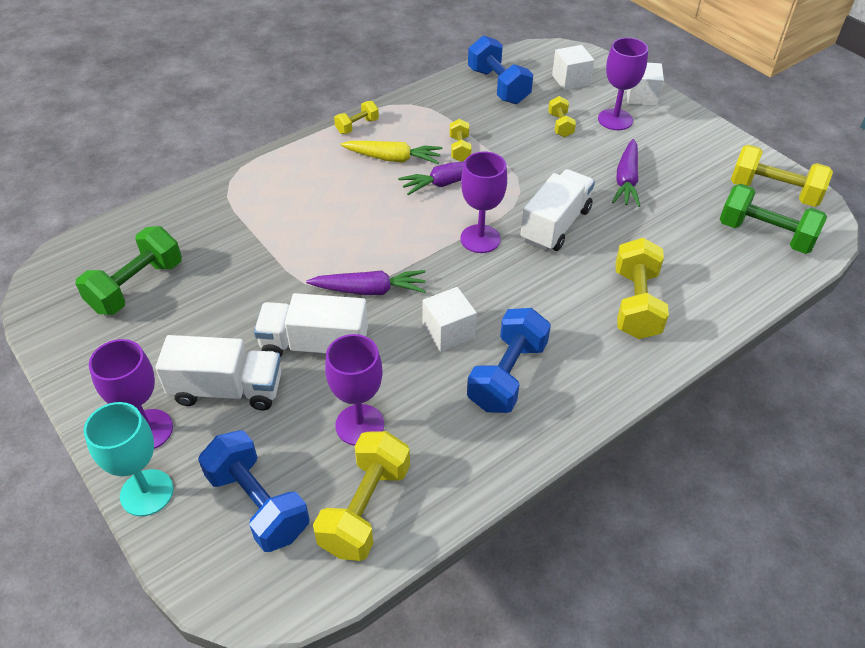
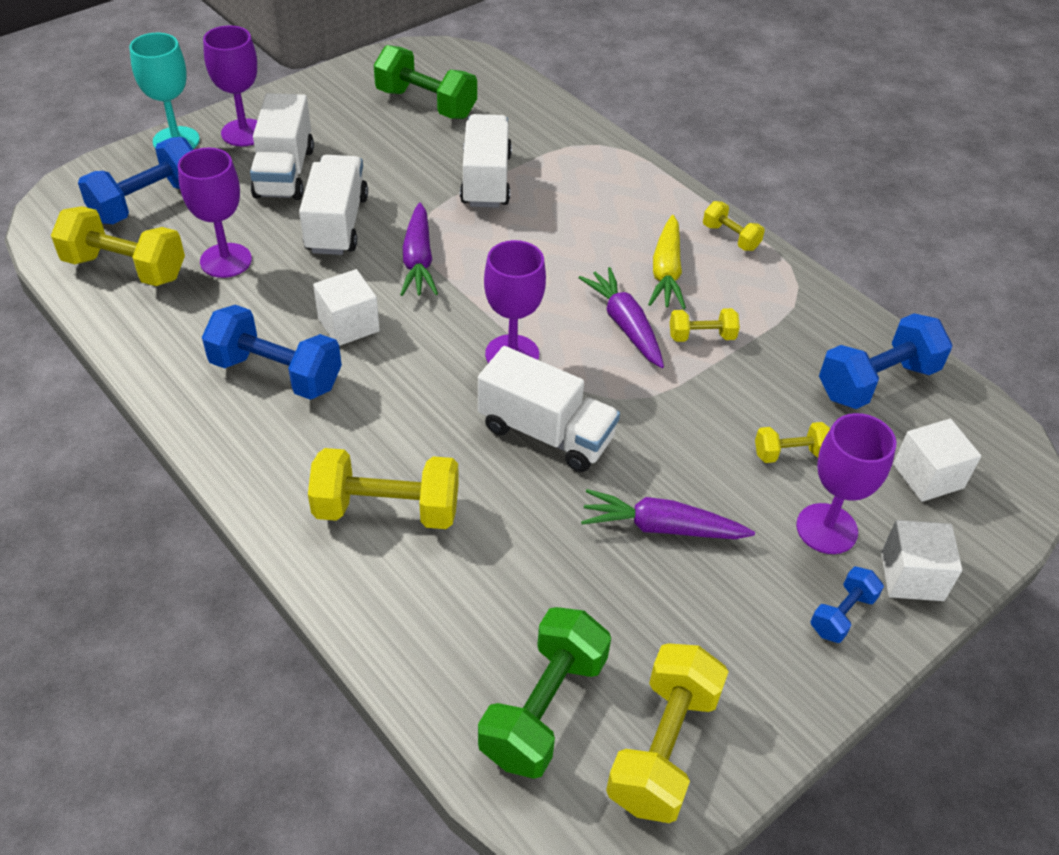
camera: 85 degrees right, 0 degrees up
none -> white truck [460,114,512,208]
none -> blue dumbbell [810,566,884,643]

